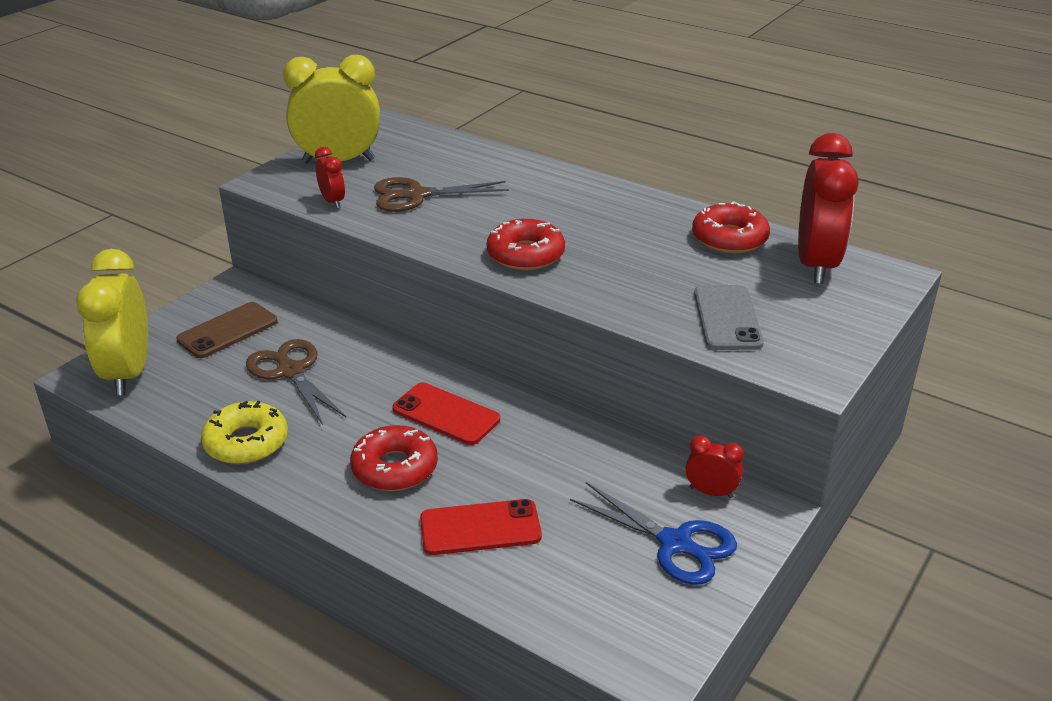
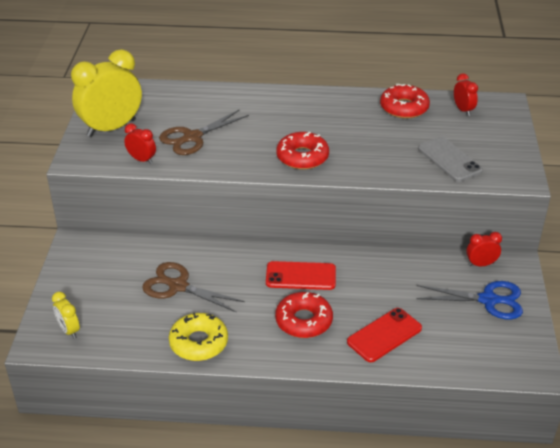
camera: 30 degrees left, 5 degrees up
yellow clock [76,249,148,395] -> yellow clock [52,292,80,338], size x0.47
brown phone [176,302,278,358] -> none
red clock [798,133,859,284] -> red clock [454,73,478,116], size x0.47

